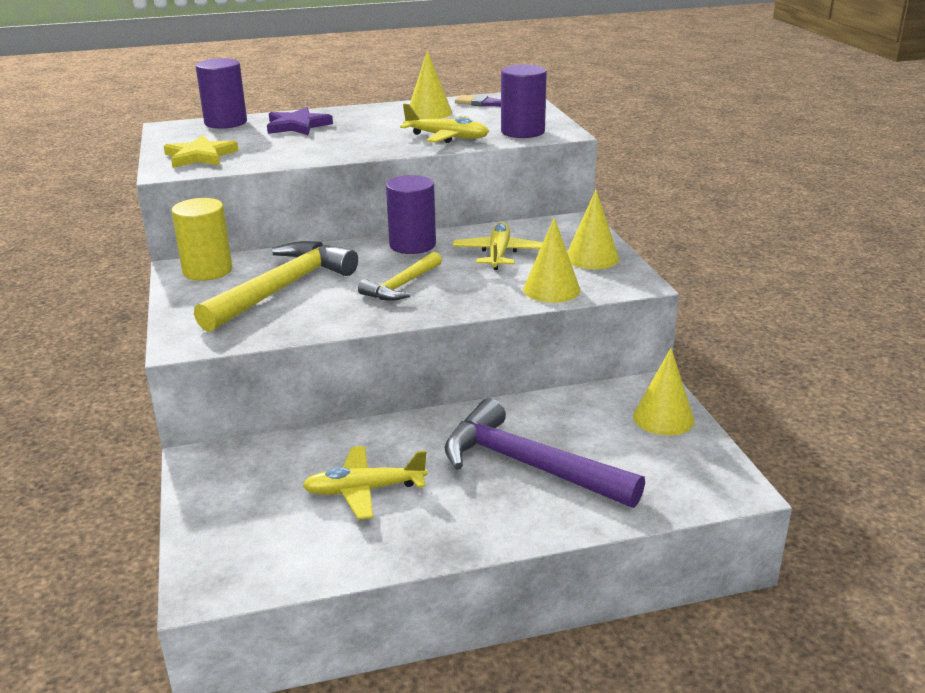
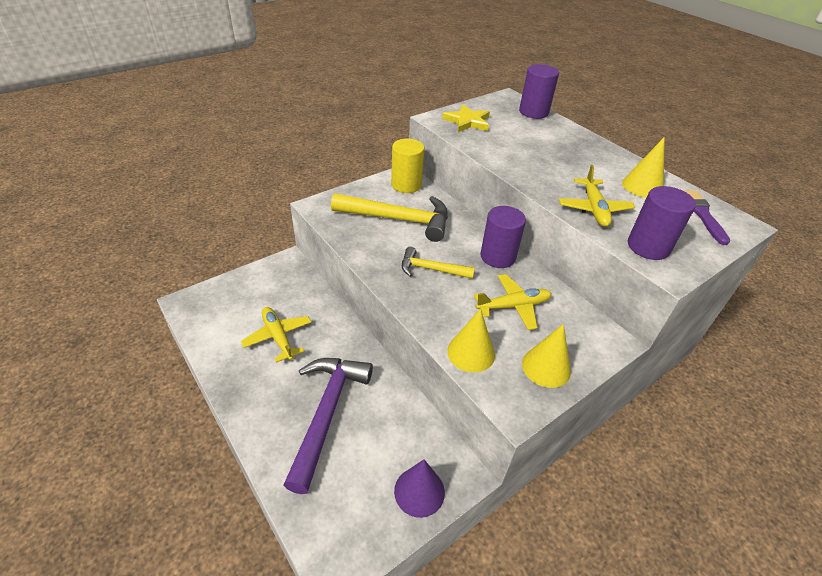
camera: 65 degrees right, 15 degrees up
purple star [267,107,333,135] -> none
yellow cone [633,348,694,436] -> purple cone [394,460,445,518]

